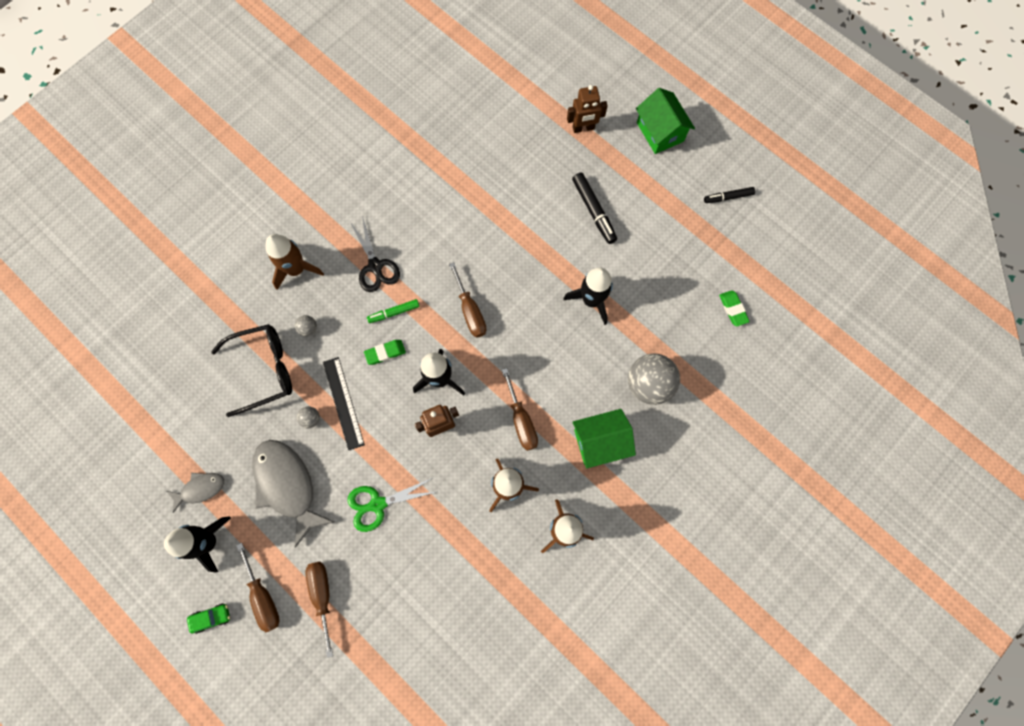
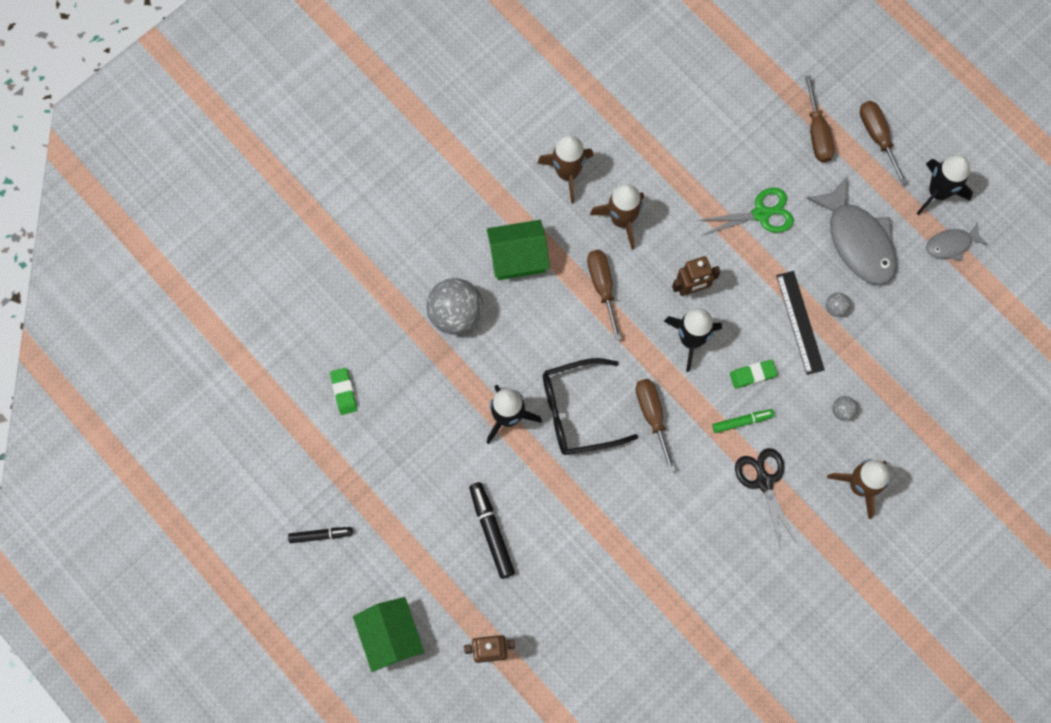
camera: 175 degrees left, 0 degrees up
green car [187,603,230,634] -> none
black glasses [211,324,292,417] -> black glasses moved to [543,358,638,455]

